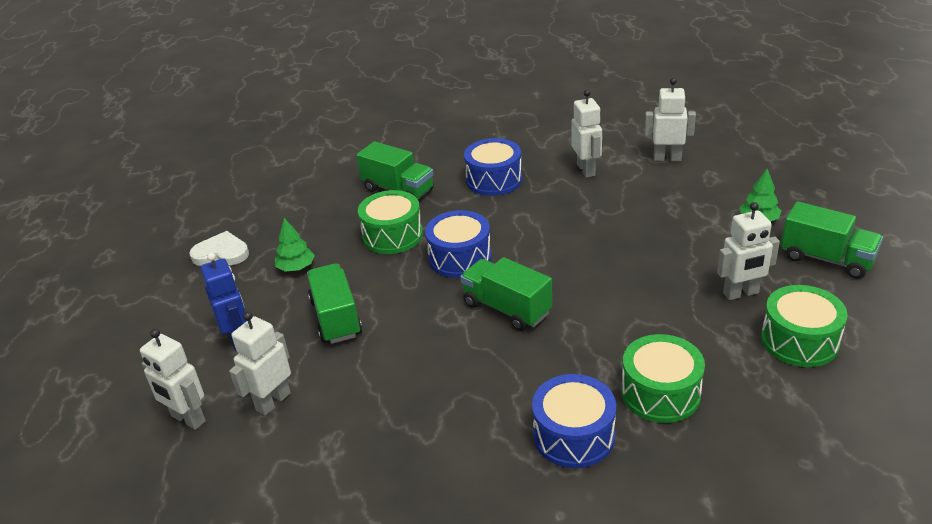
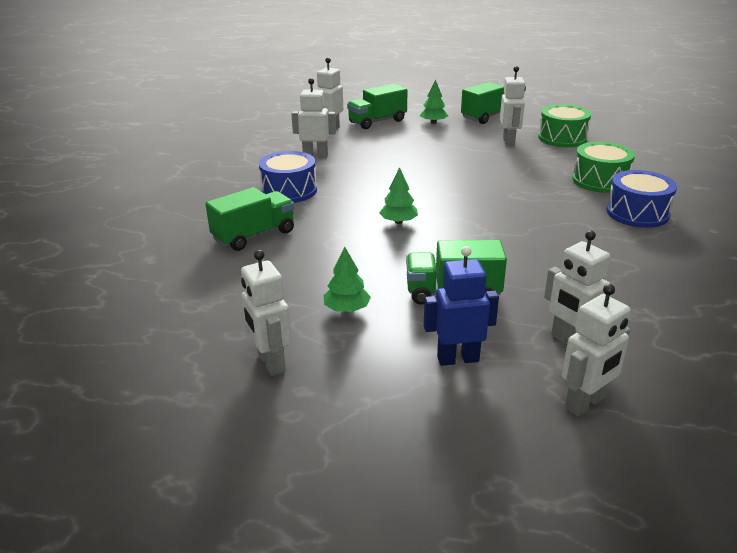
camera: 75 degrees left, 5 degrees down
white heart [189,231,249,266] -> white robot [241,250,292,376]
green drum [358,190,423,254] -> none
blue drum [425,210,492,278] -> green tree [379,167,418,224]
green truck [460,257,552,331] -> green truck moved to [347,83,408,129]

